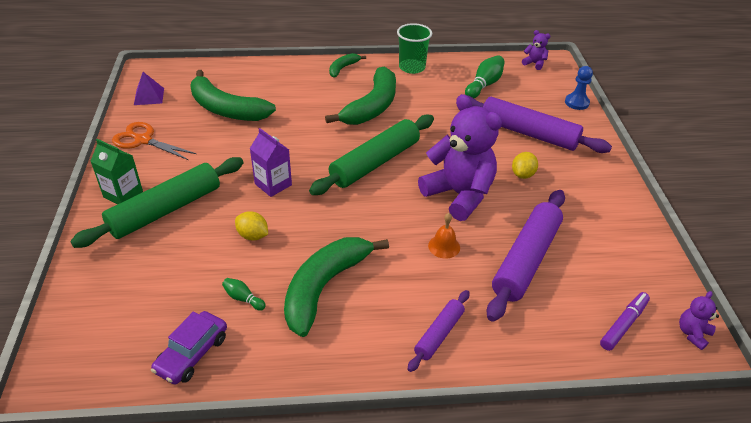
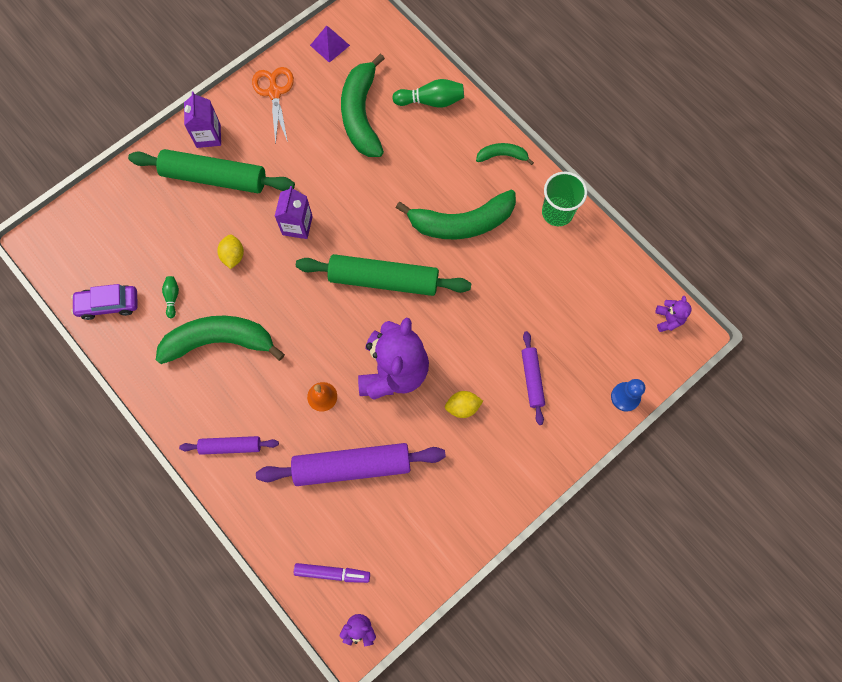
camera: 55 degrees right, 30 degrees up
green carton [90,139,143,204] -> purple carton [184,91,221,148]
purple rolling pin [456,95,612,153] -> purple rolling pin [521,331,545,425], size x0.53
green bowling pin [465,55,505,98] -> green bowling pin moved to [392,79,464,108]

